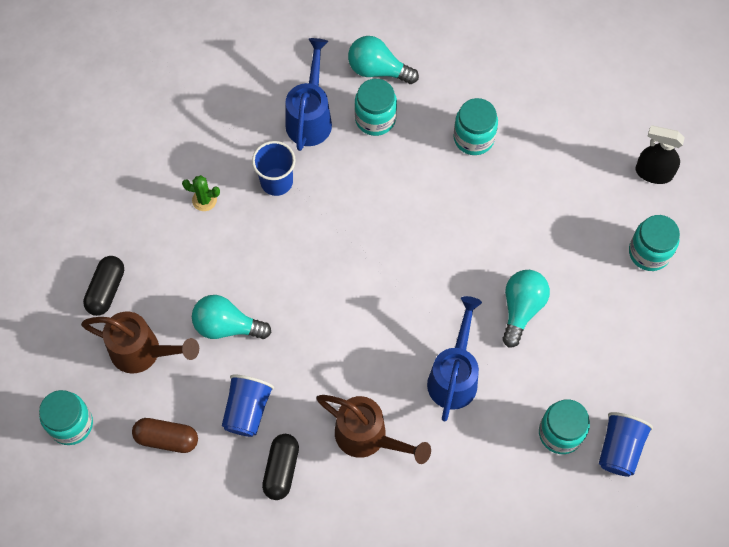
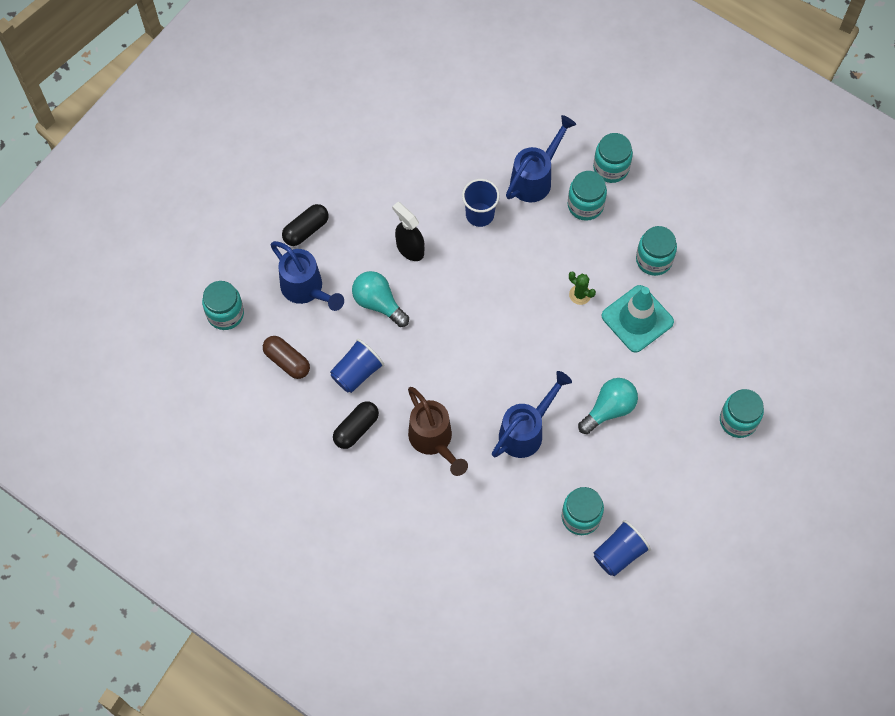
camera: 30 degrees right, 0 degrees up
brown watering can [81,311,199,373] -> blue watering can [270,241,344,311]
green cactus [182,175,220,211] -> green cactus moved to [569,272,596,305]
turquoise light bulb [348,36,419,84] -> turquoise jar [593,133,633,183]
black spray bottle [636,125,685,184] -> black spray bottle moved to [392,202,425,261]
none -> turquoise traffic cone [602,285,674,353]

